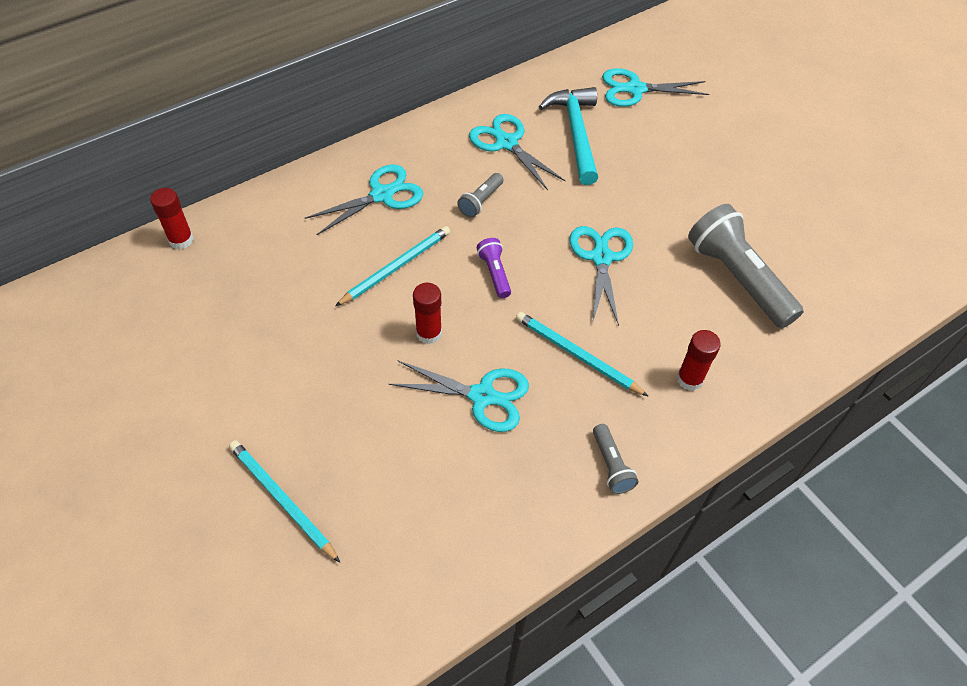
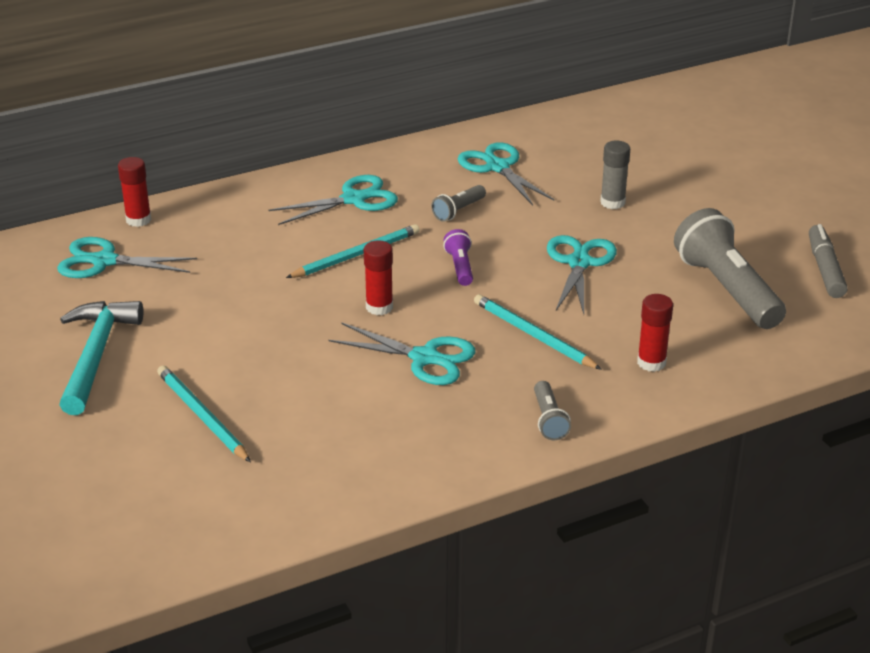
camera: 10 degrees right, 20 degrees down
turquoise hammer [539,87,598,185] -> turquoise hammer moved to [59,301,143,415]
turquoise scissors [602,68,709,107] -> turquoise scissors moved to [57,237,197,278]
none -> grey glue stick [600,140,630,209]
none -> grey marker [809,224,848,298]

